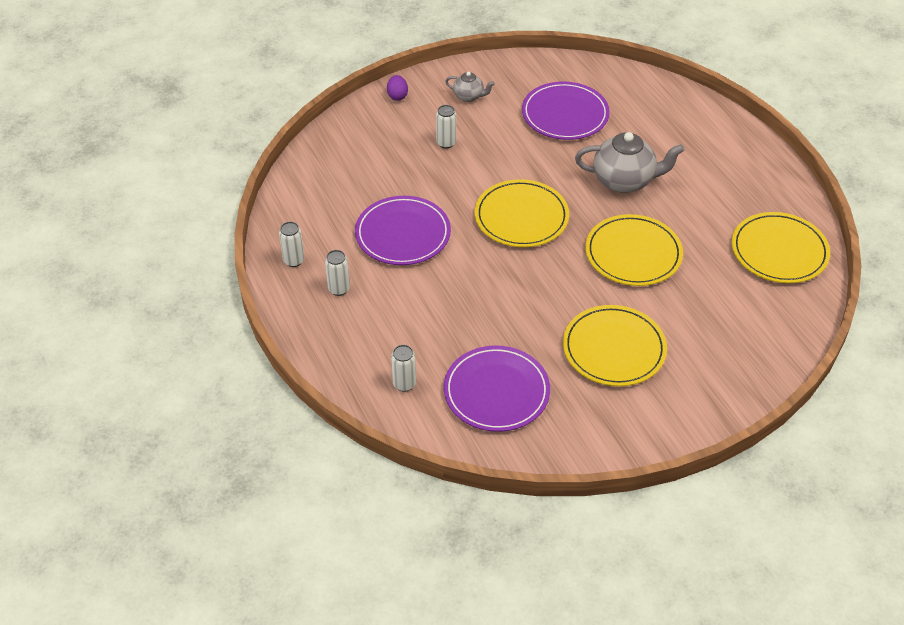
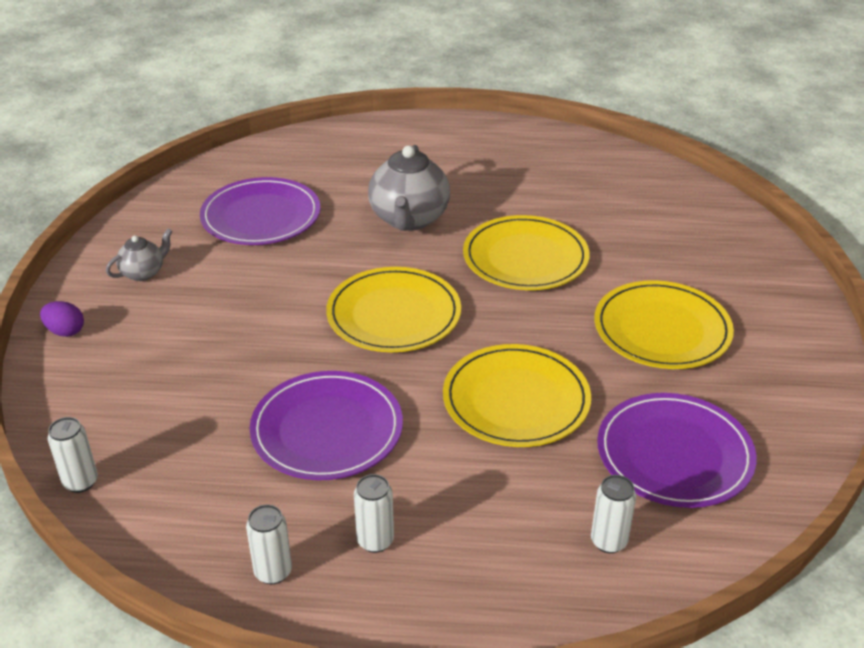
camera: 60 degrees left, 10 degrees down
white can [436,105,456,149] -> white can moved to [48,417,98,493]
grey teapot [575,132,685,193] -> grey teapot turned 150 degrees clockwise [368,145,450,231]
yellow plate [732,212,830,283] -> yellow plate moved to [443,344,591,447]

